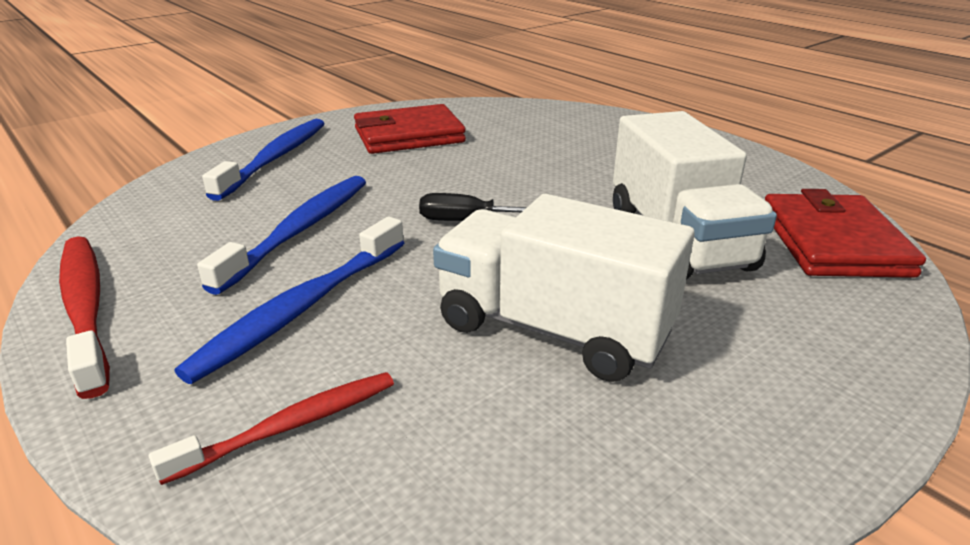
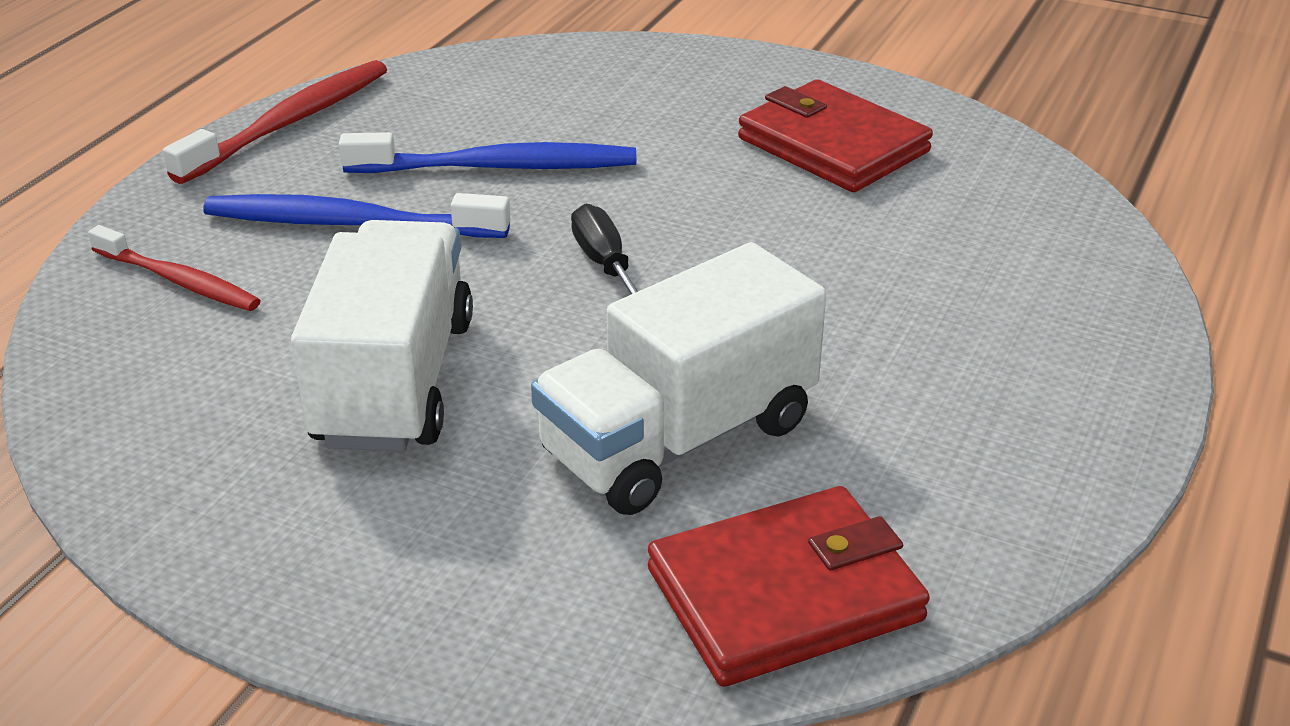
camera: 65 degrees right, 5 degrees up
blue toothbrush [202,119,325,201] -> none

